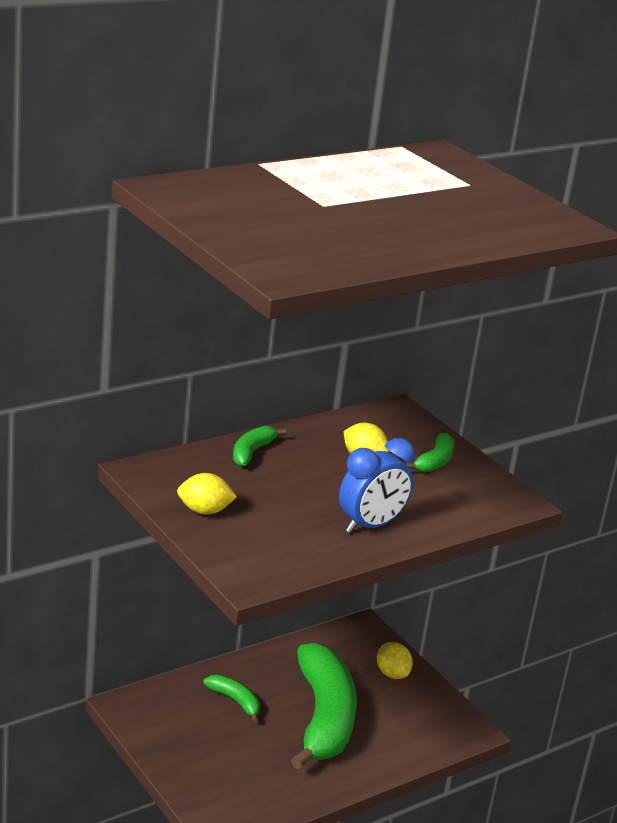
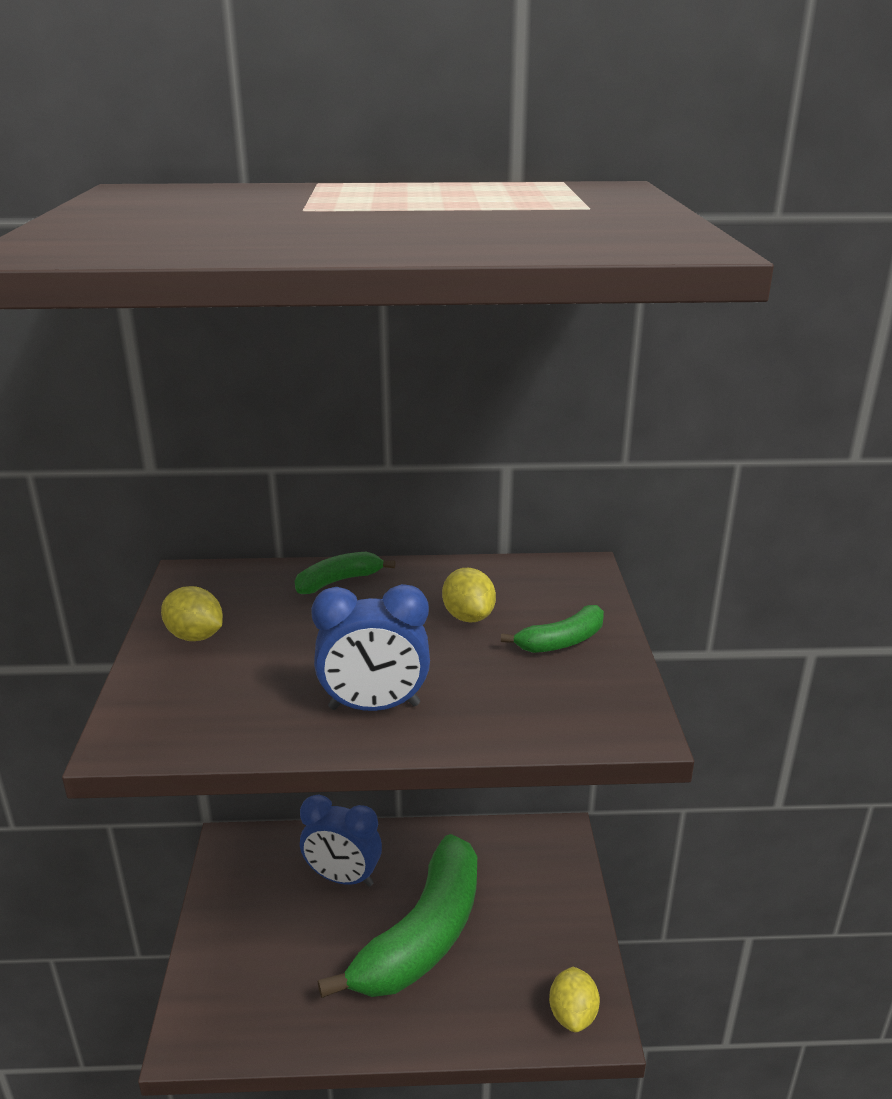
camera: 35 degrees right, 0 degrees up
green banana [203,675,260,722] -> blue clock [300,795,382,887]
yellow lemon [377,642,413,679] -> yellow lemon moved to [549,967,600,1032]

